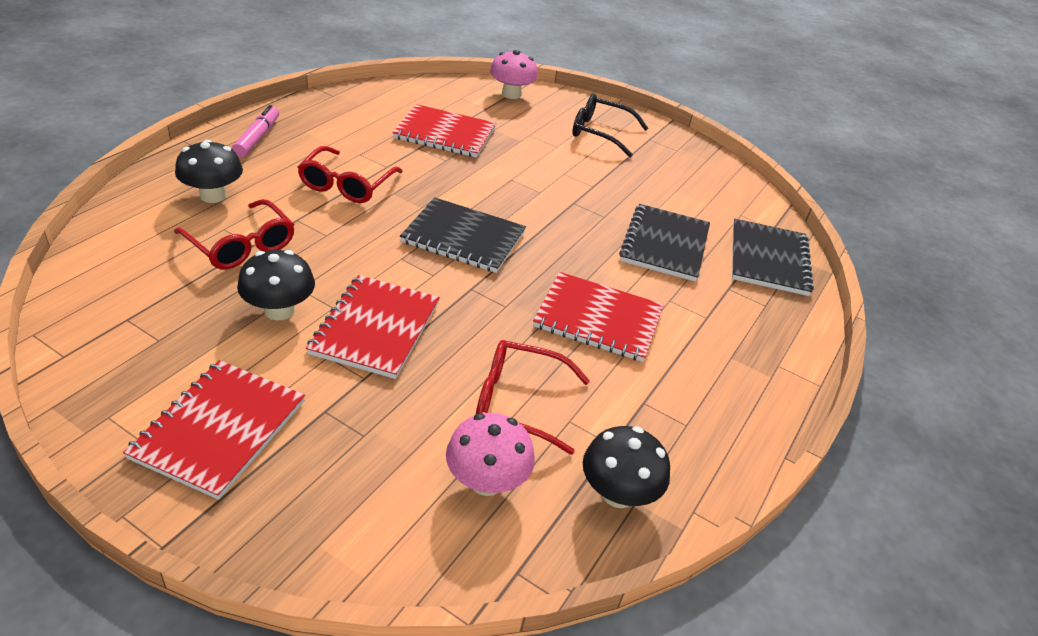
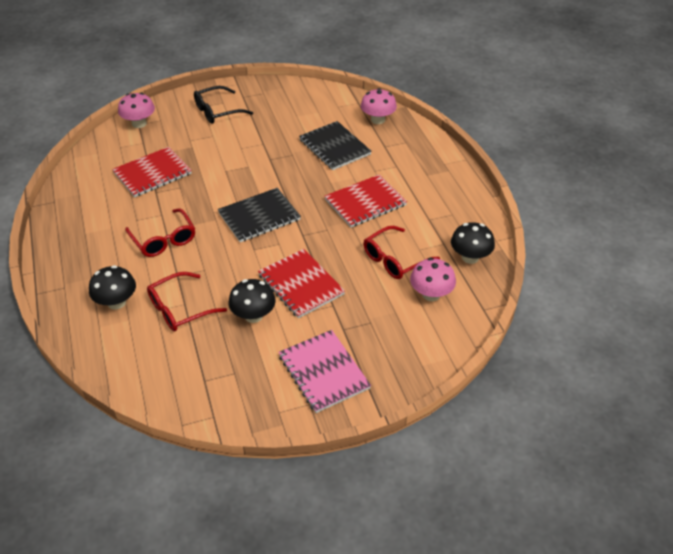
camera: 45 degrees left, 5 degrees up
red notebook [123,360,305,500] -> pink notebook [279,330,371,413]
red glasses [174,199,295,269] -> red glasses turned 150 degrees clockwise [147,272,227,331]
pink marker [232,105,279,157] -> none
black notebook [732,218,814,296] -> pink mushroom [361,88,397,124]

